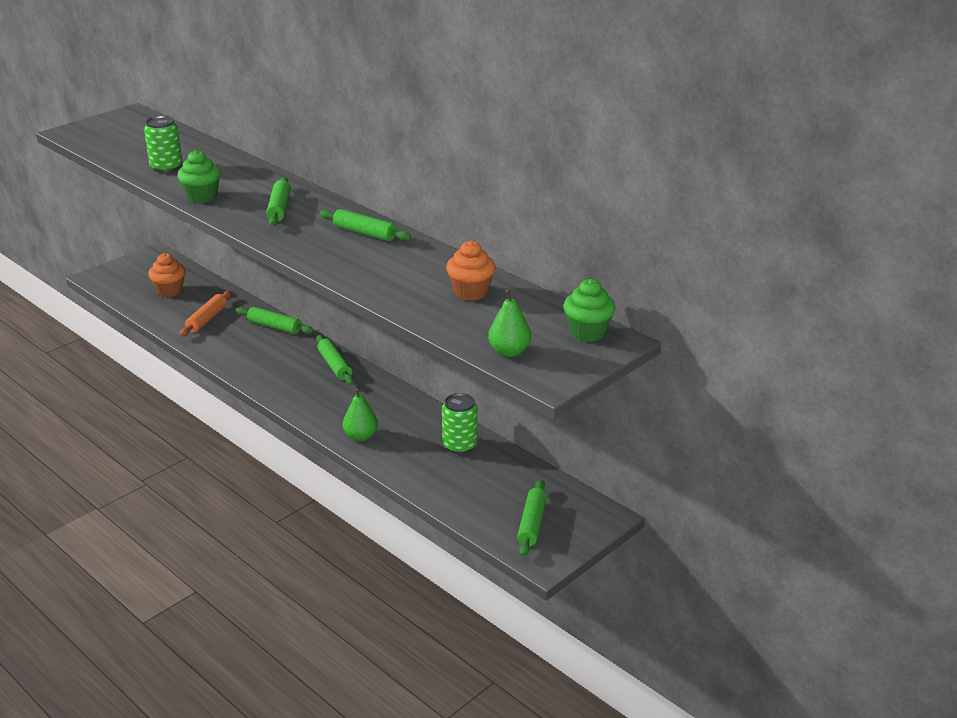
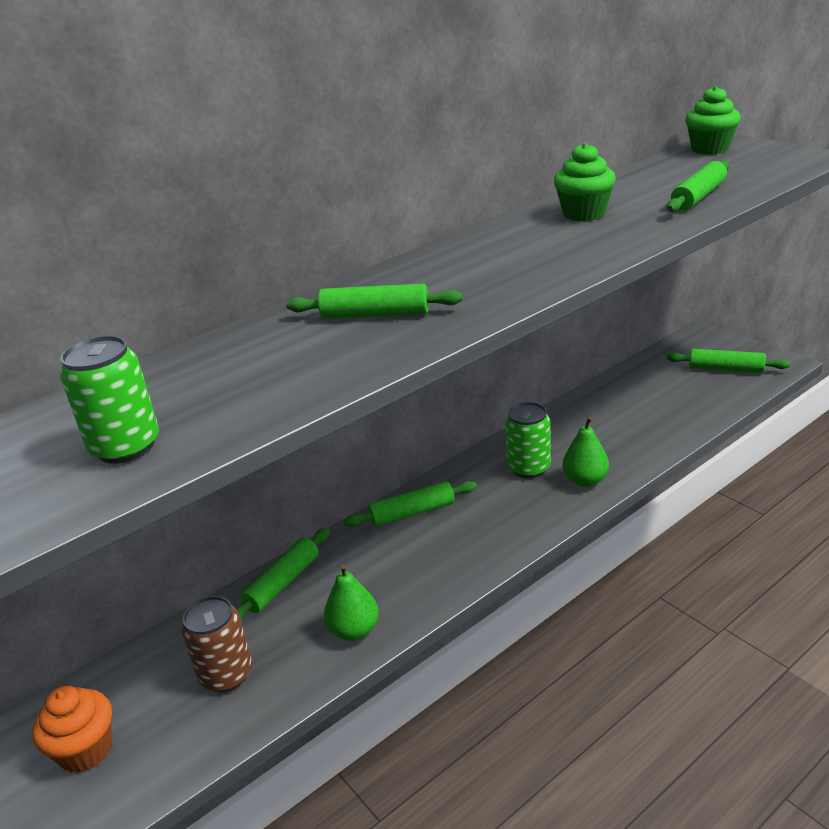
camera: 80 degrees left, 0 degrees up
green cupcake [177,150,221,203] -> green cupcake moved to [554,143,616,221]
orange rolling pin [180,291,232,337] -> brown can [181,596,252,692]
green rolling pin [319,209,411,241] -> green rolling pin moved to [667,160,729,212]
green can [442,393,478,454] -> green can moved to [505,402,551,478]
orange cupcake [446,241,495,301] -> none
green pear [488,289,531,357] -> green pear moved to [324,564,379,641]

